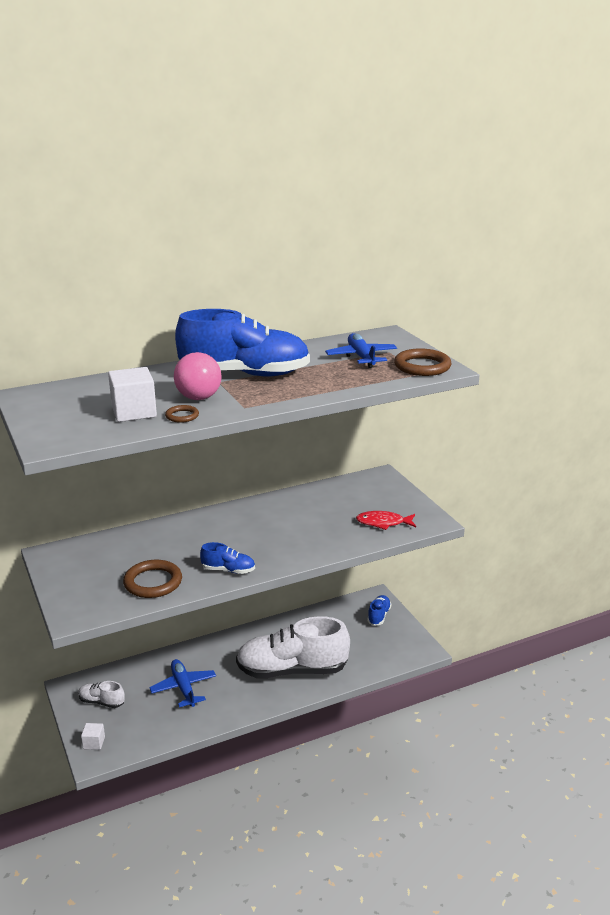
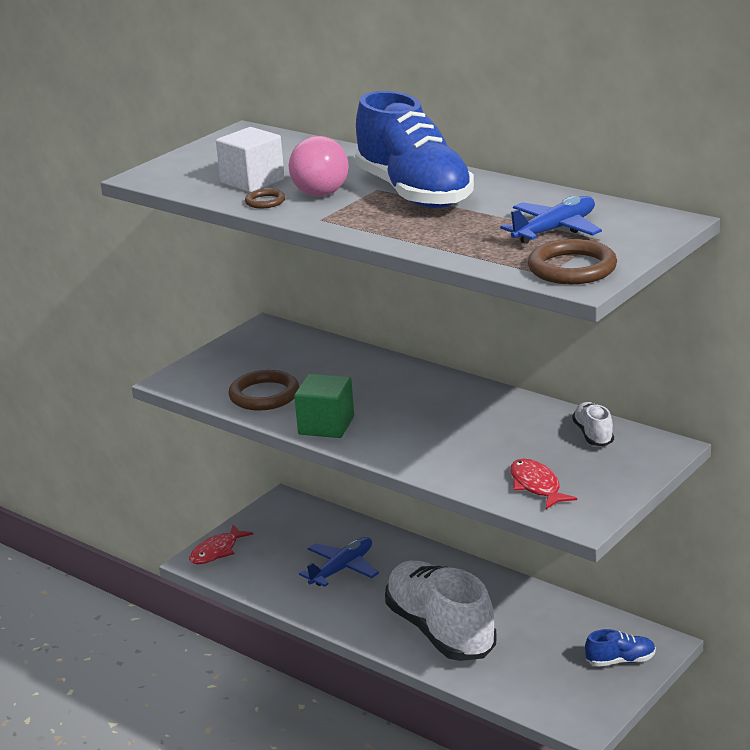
camera: 65 degrees right, 0 degrees up
white shoe [78,681,125,708] -> white shoe moved to [572,402,614,446]
white cube [81,723,105,750] -> red fish [189,525,253,564]
blue shoe [200,542,255,574] -> green cube [294,374,354,438]

